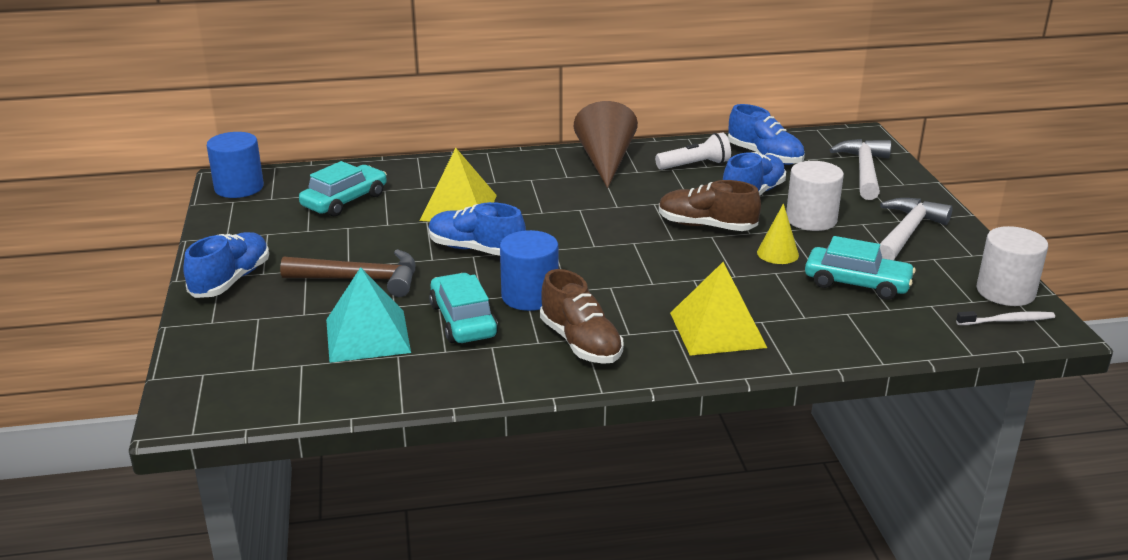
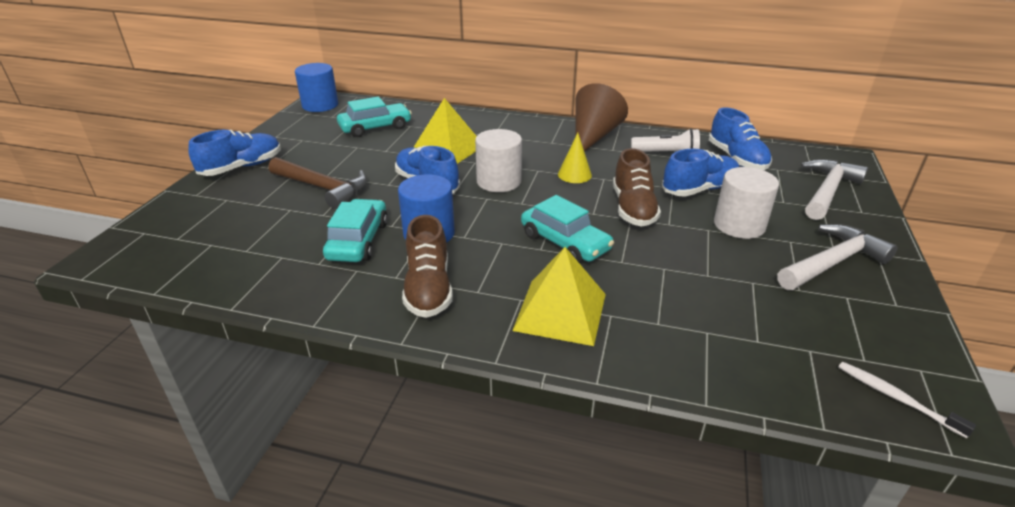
camera: 25 degrees right, 5 degrees up
turquoise pyramid [326,267,411,363] -> none
brown shoe [659,180,761,231] -> brown shoe turned 135 degrees counterclockwise [613,148,661,227]
yellow cone [757,203,799,264] -> yellow cone moved to [558,133,592,183]
turquoise car [805,236,916,300] -> turquoise car moved to [521,195,614,263]
white toothbrush [956,311,1055,325] -> white toothbrush turned 150 degrees counterclockwise [838,362,976,438]
white cylinder [976,226,1048,306] -> white cylinder moved to [475,129,522,192]

